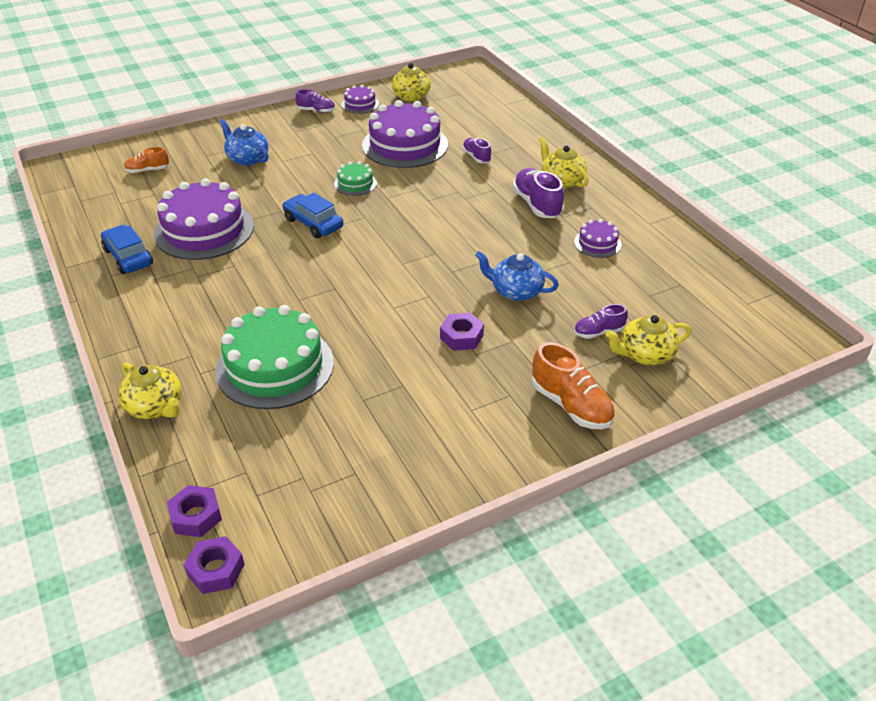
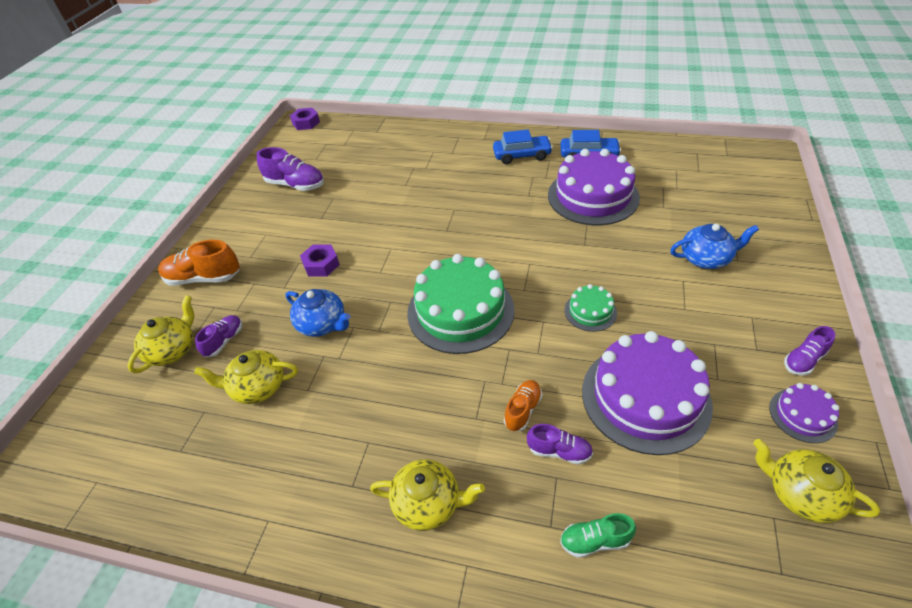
camera: 135 degrees right, 5 degrees up
yellow teapot [118,363,182,419] -> yellow teapot moved to [194,350,298,404]
orange shoe [124,147,169,173] -> orange shoe moved to [504,380,542,431]
purple nut [167,485,222,537] -> none
green cake [215,305,334,409] -> green cake moved to [407,254,515,354]
blue car [282,193,343,238] -> blue car moved to [493,129,553,164]
blue teapot [475,251,559,301] -> blue teapot turned 60 degrees clockwise [286,289,351,337]
purple shoe [513,168,564,218] -> purple shoe moved to [257,147,324,191]
purple cake [574,219,622,258] -> none
none -> green shoe [560,513,636,558]

